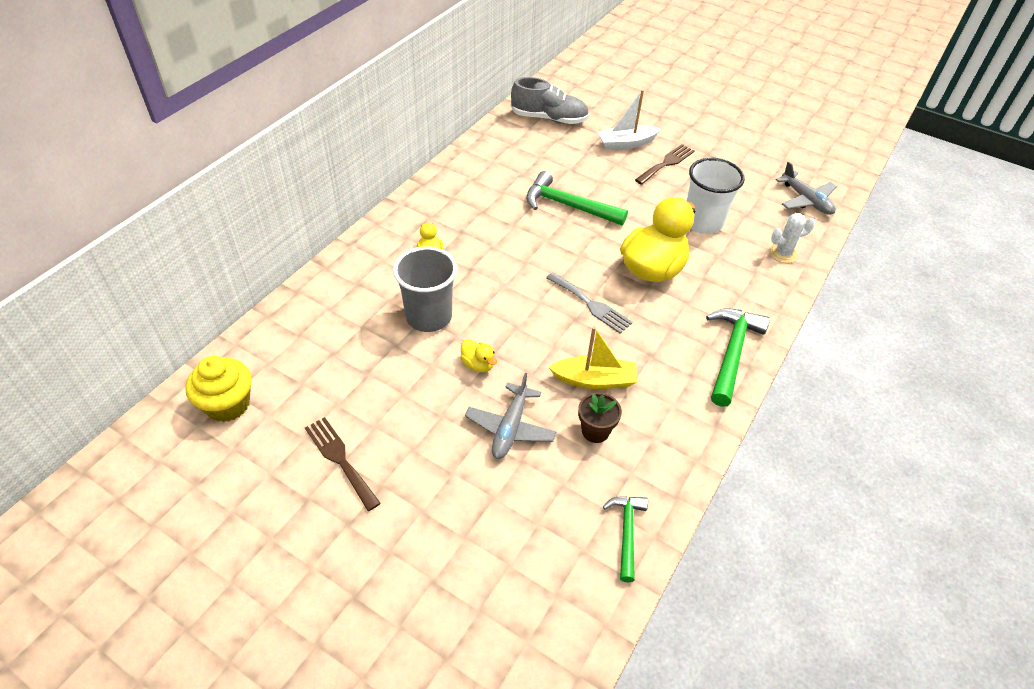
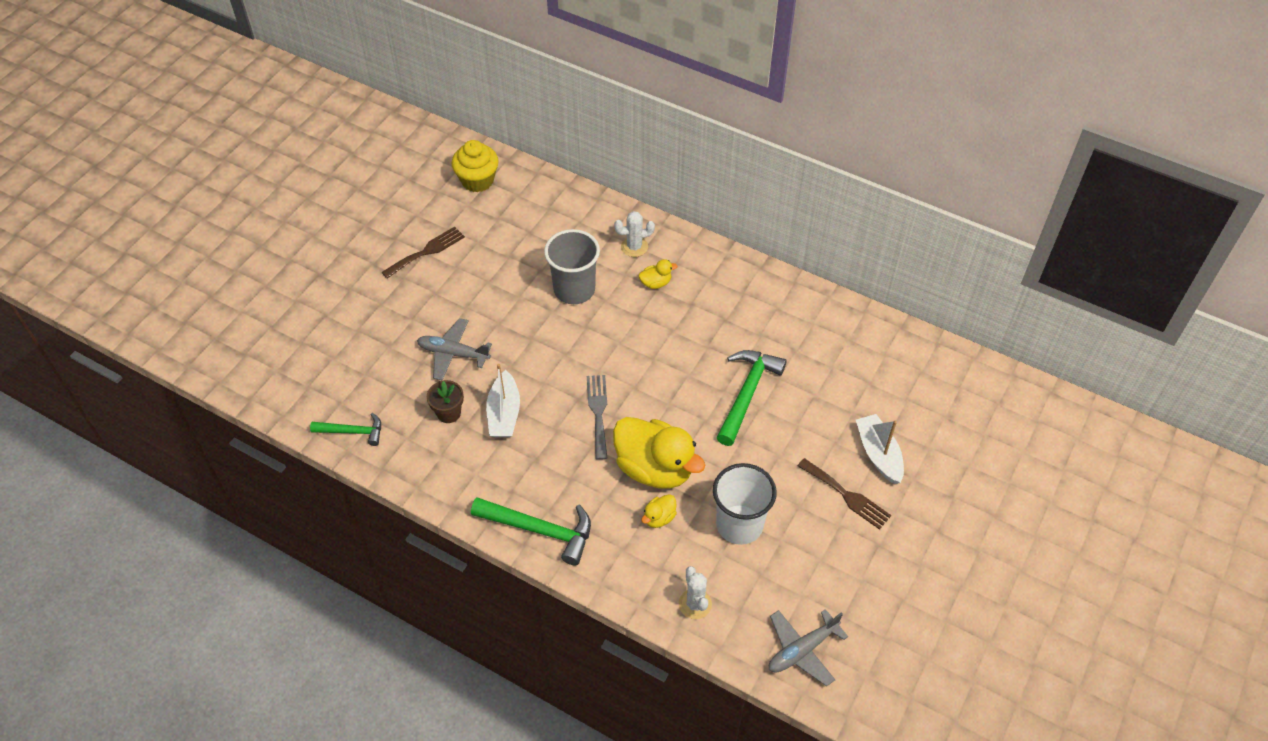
camera: 90 degrees right, 5 degrees up
yellow duck [460,339,497,372] -> yellow duck moved to [641,494,677,528]
grey shoe [511,77,589,124] -> none
grey fork [546,272,633,334] -> grey fork turned 135 degrees clockwise [587,375,607,460]
yellow boat [549,326,637,389] -> white boat [486,364,520,437]
none -> white cactus [614,211,655,257]

